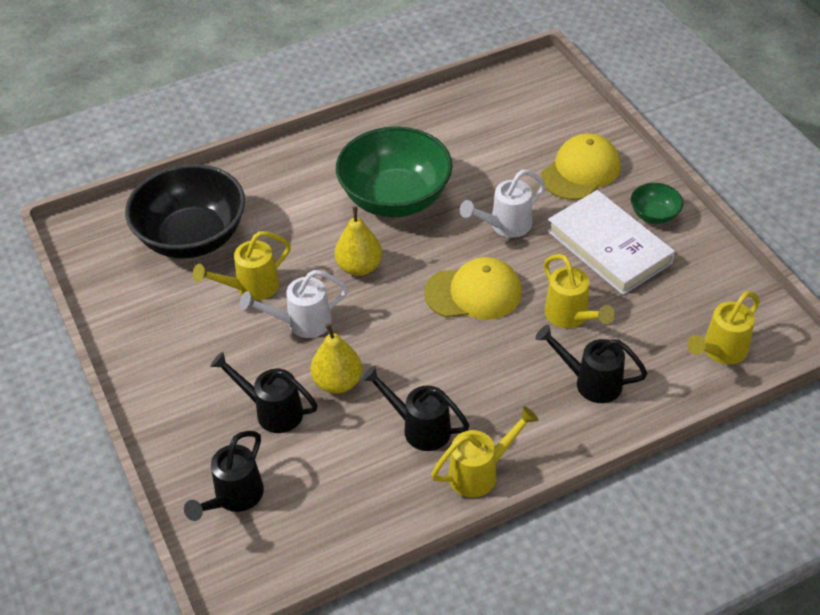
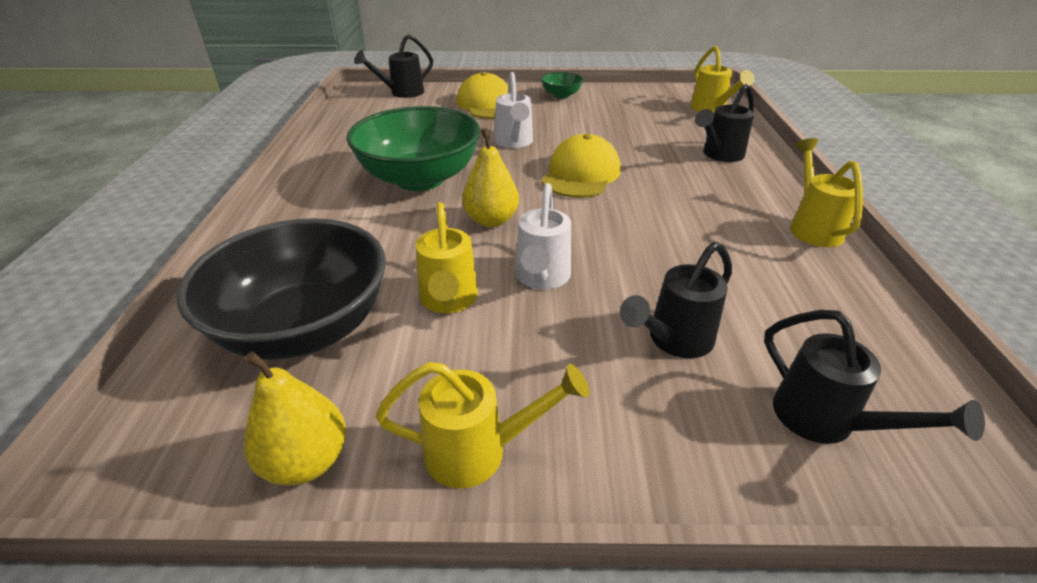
camera: 65 degrees left, 10 degrees down
yellow pear [311,323,362,394] -> yellow pear moved to [244,352,346,485]
black watering can [361,365,469,451] -> black watering can moved to [354,34,433,98]
yellow watering can [544,254,615,328] -> yellow watering can moved to [376,362,590,488]
white book [547,190,675,295] -> none

